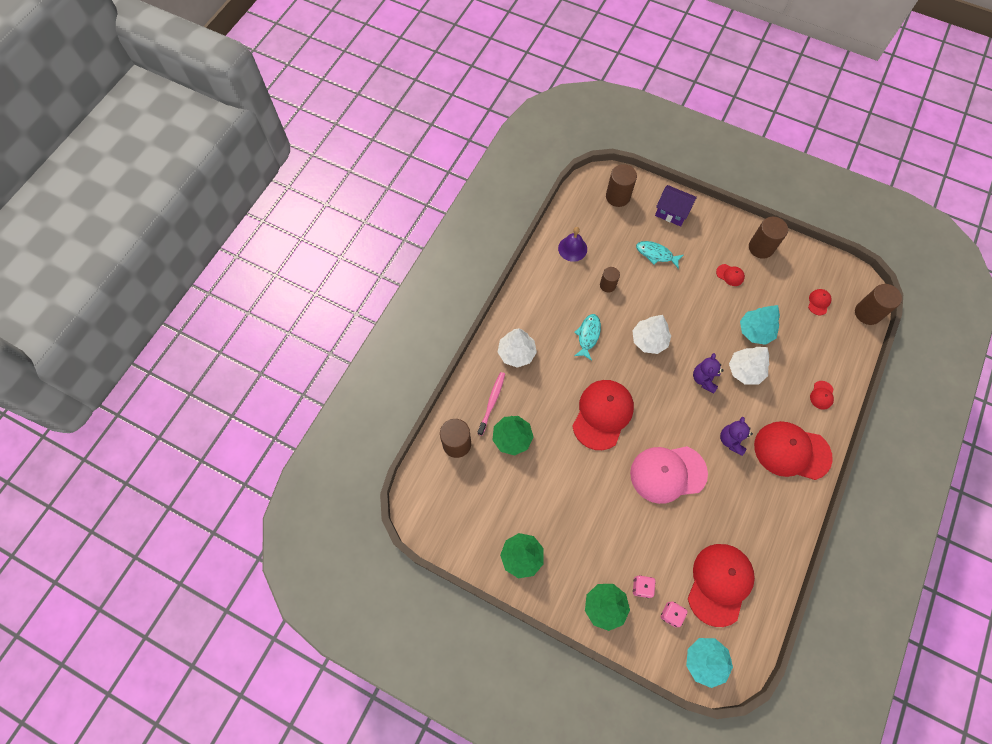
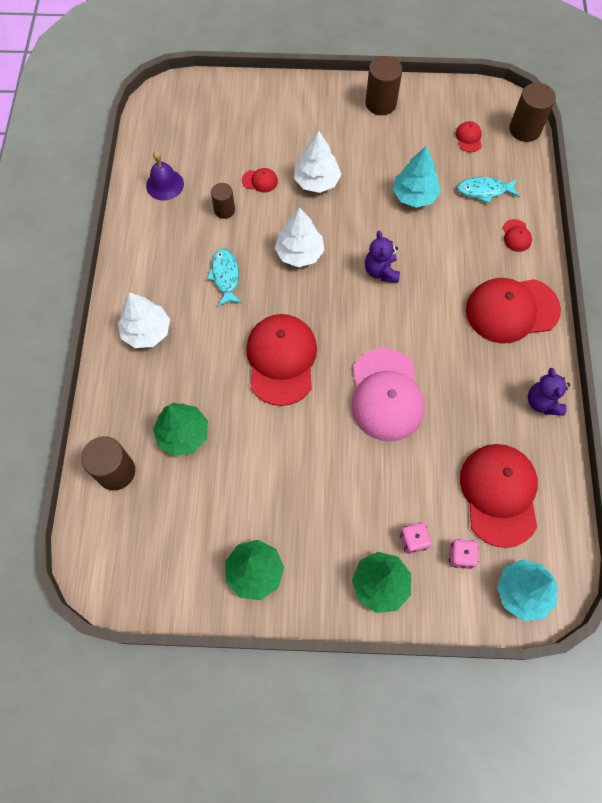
camera: 25 degrees left, 0 degrees up
pink toothbrush [478,372,505,436] -> none
brown cylinder [606,164,637,207] -> none
pink cap [630,446,708,504] -> pink cap turned 60 degrees counterclockwise [352,348,425,441]
turquoise fish [636,241,684,269] -> turquoise fish moved to [457,177,520,203]
purple house [655,185,697,227] -> none
red cap [716,264,745,286] -> red cap moved to [242,168,278,192]
purple teddy bear [720,417,753,456] -> purple teddy bear moved to [528,368,570,416]
white tree [729,347,770,385] -> white tree moved to [294,131,341,193]

